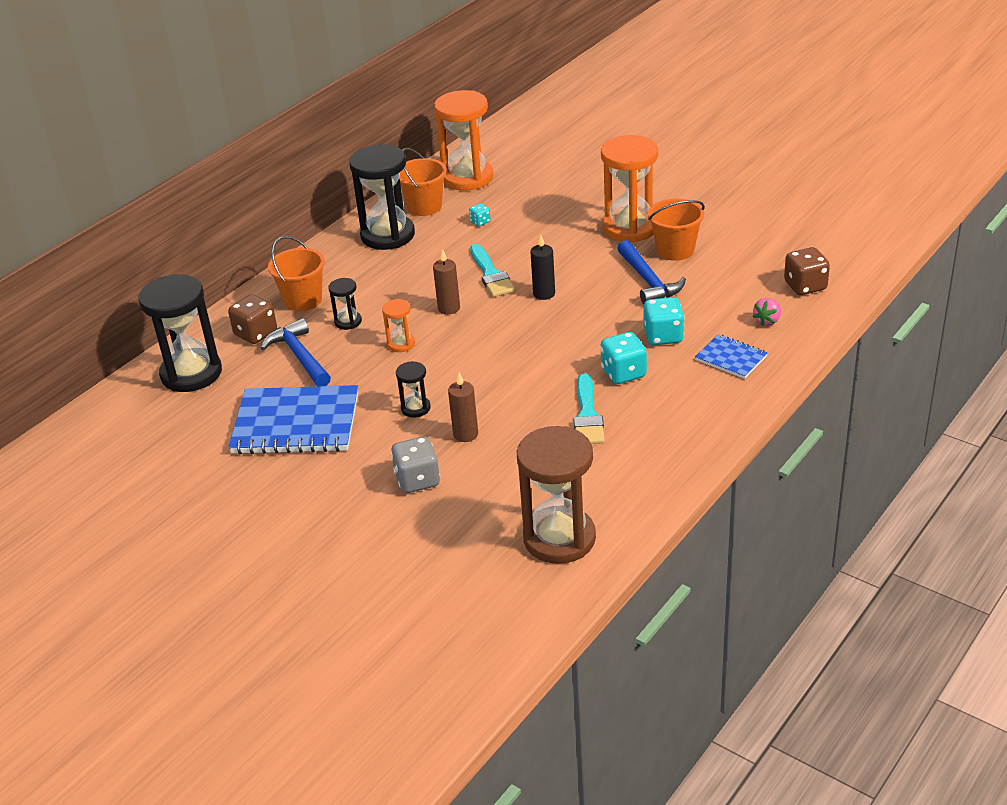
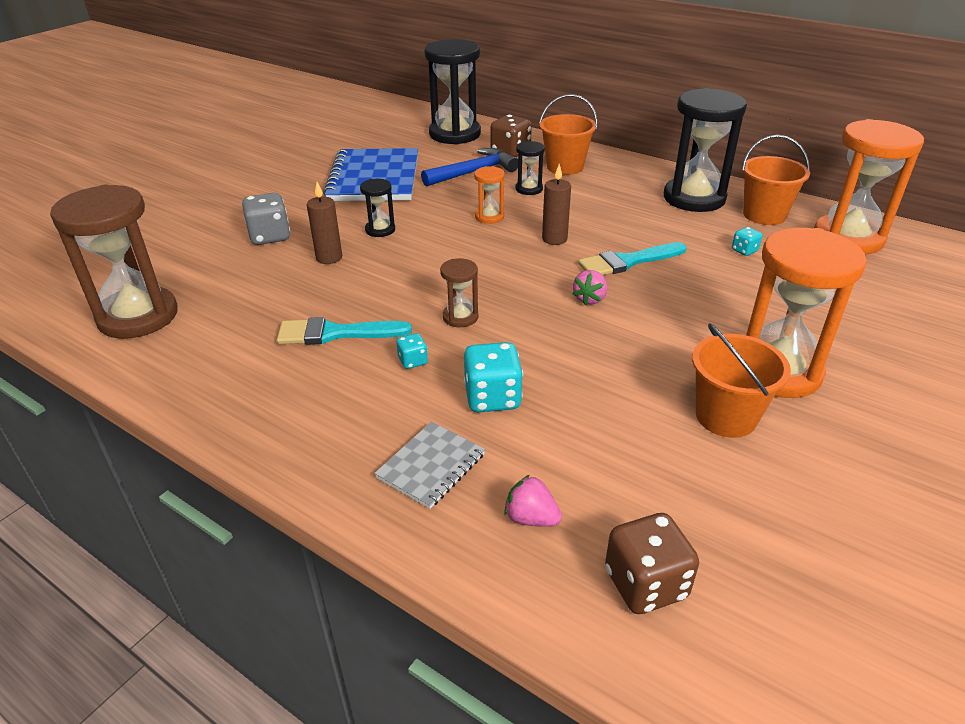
camera: 85 degrees right, 0 degrees up
black candle [530,235,555,300] -> pink strawberry [573,270,607,305]
turquoise dice [601,332,647,384] -> turquoise dice [396,333,428,369], size x0.52
blue hammer [617,240,686,304] -> none
blue notebook [695,334,768,379] -> grey notebook [374,422,485,509]
none -> brown hourglass [440,258,478,327]

